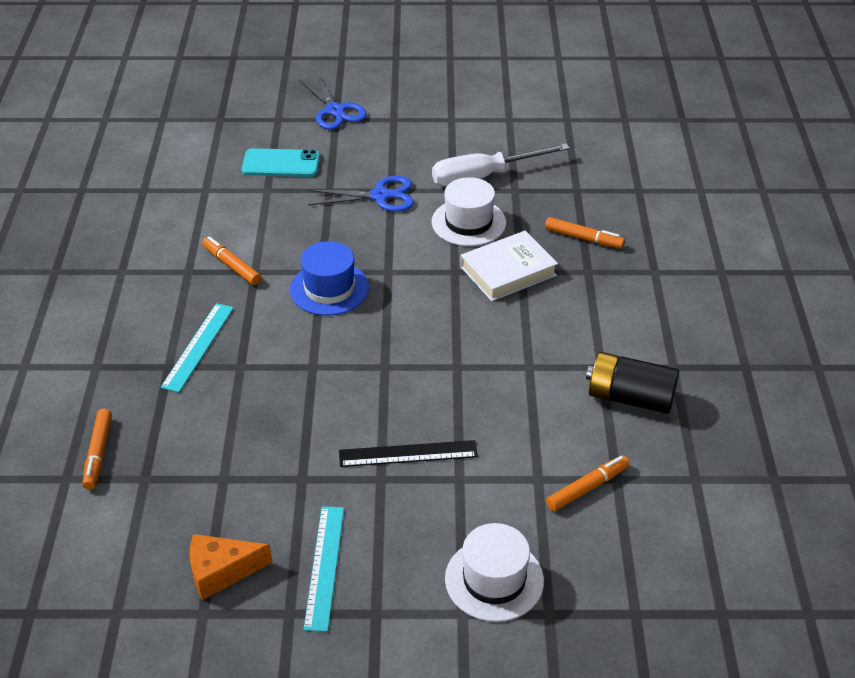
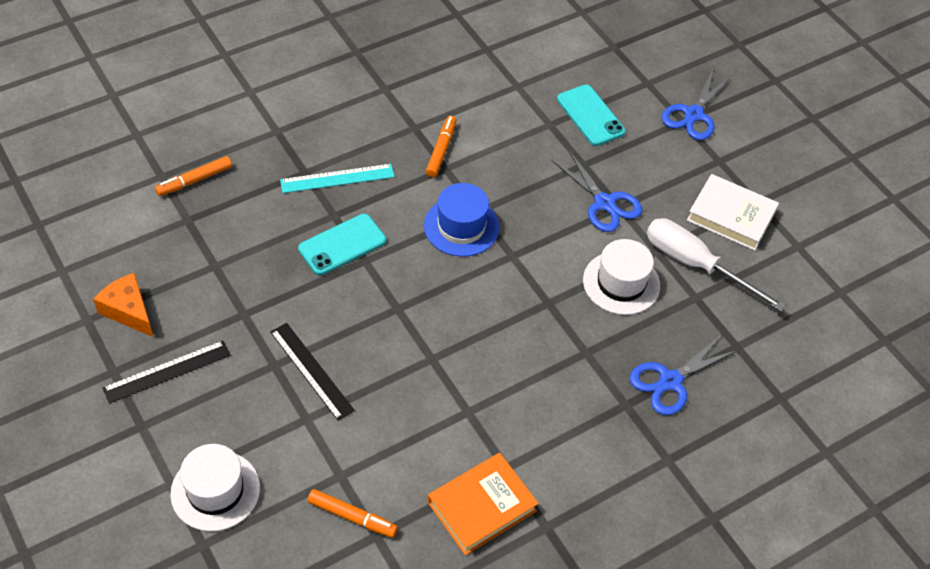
camera: 55 degrees right, 10 degrees up
turquoise ruler [303,506,344,632] -> black ruler [102,341,230,404]
white book [460,231,558,301] -> white book moved to [687,174,779,251]
orange marker [545,217,625,248] -> blue scissors [629,334,739,415]
black battery [586,352,679,414] -> orange book [428,453,539,555]
none -> turquoise phone [298,214,386,275]

